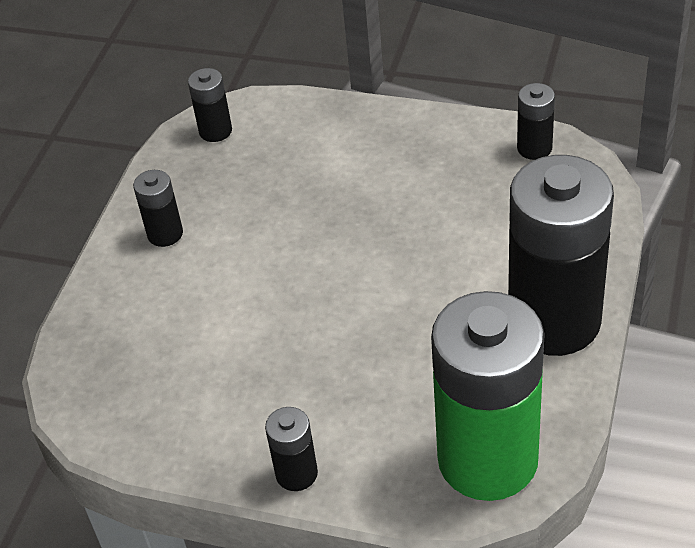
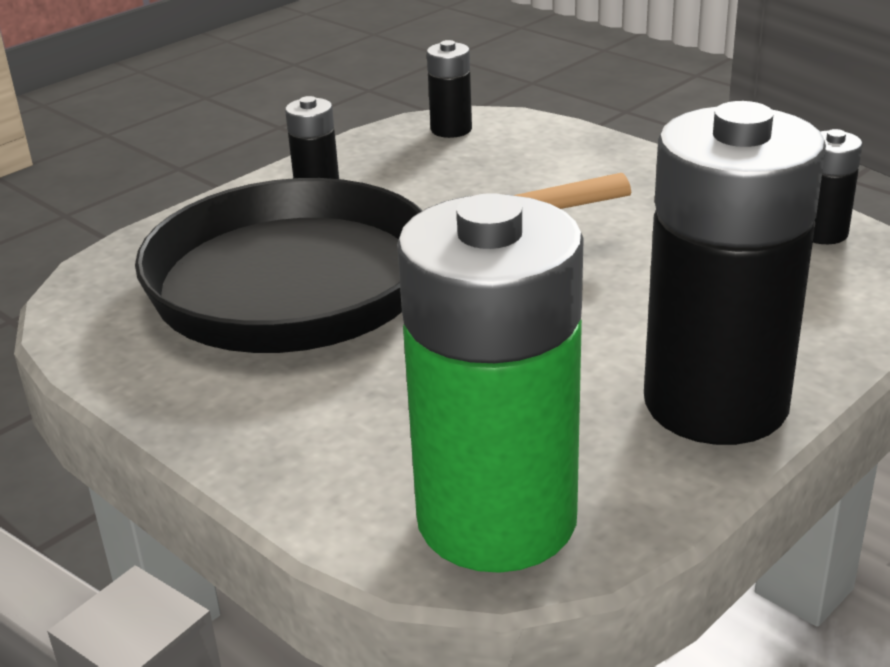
camera: 25 degrees right, 15 degrees down
black battery [265,407,318,491] -> none
none -> black pan [135,173,631,353]

